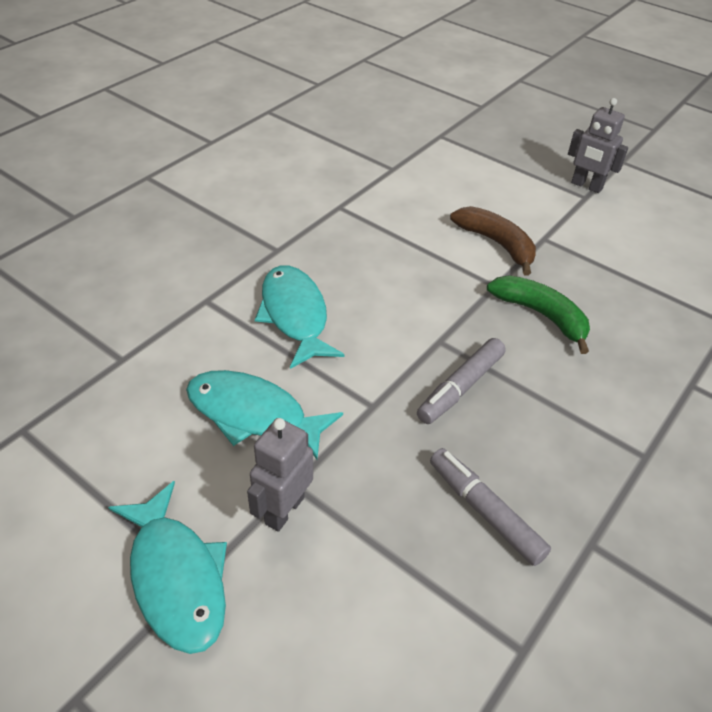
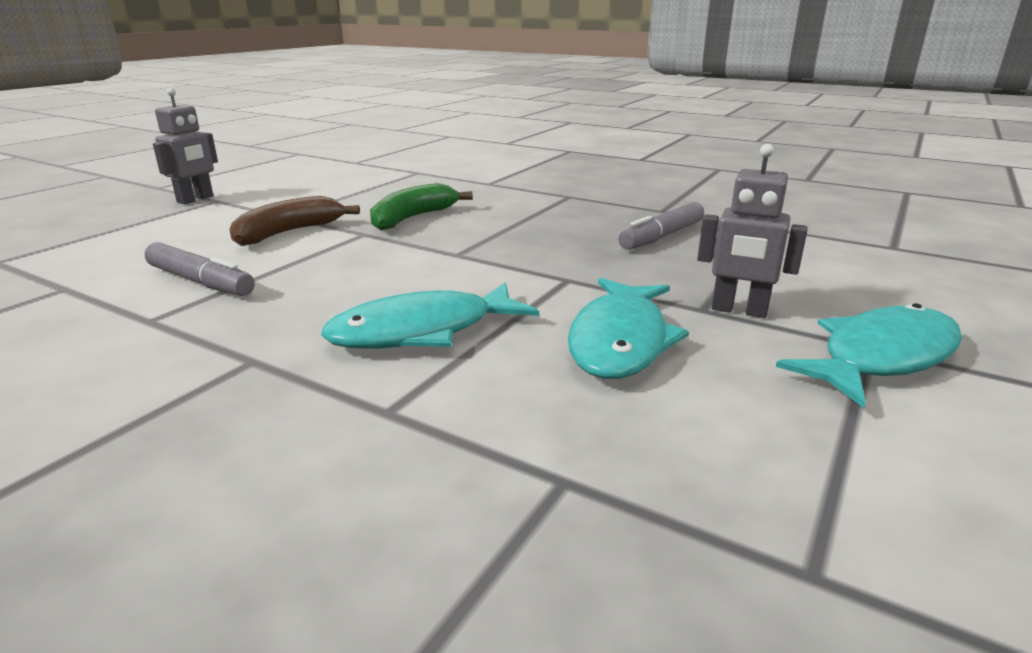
camera: 95 degrees left, 20 degrees down
grey marker [417,338,506,424] -> grey marker moved to [145,242,255,296]

